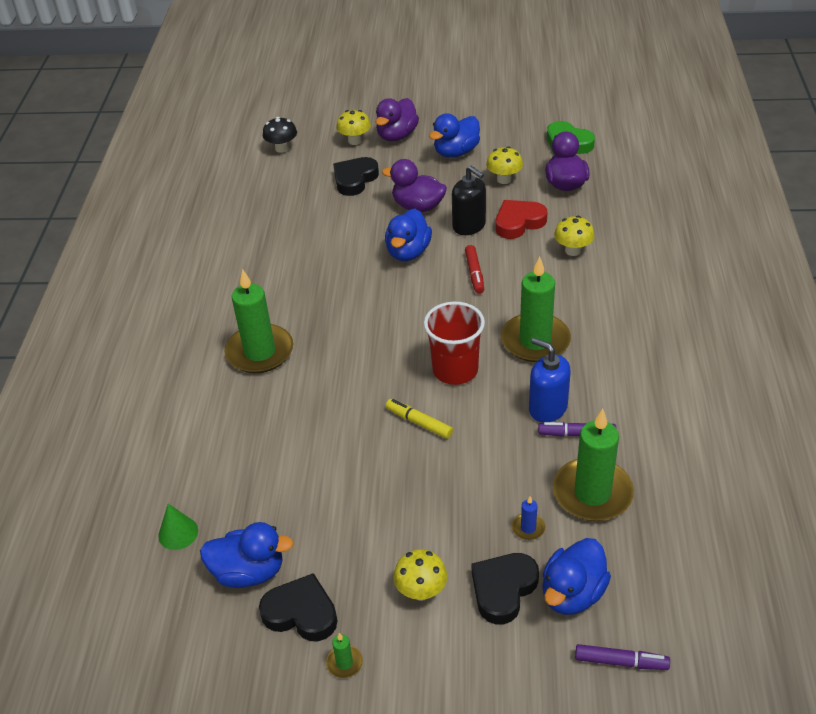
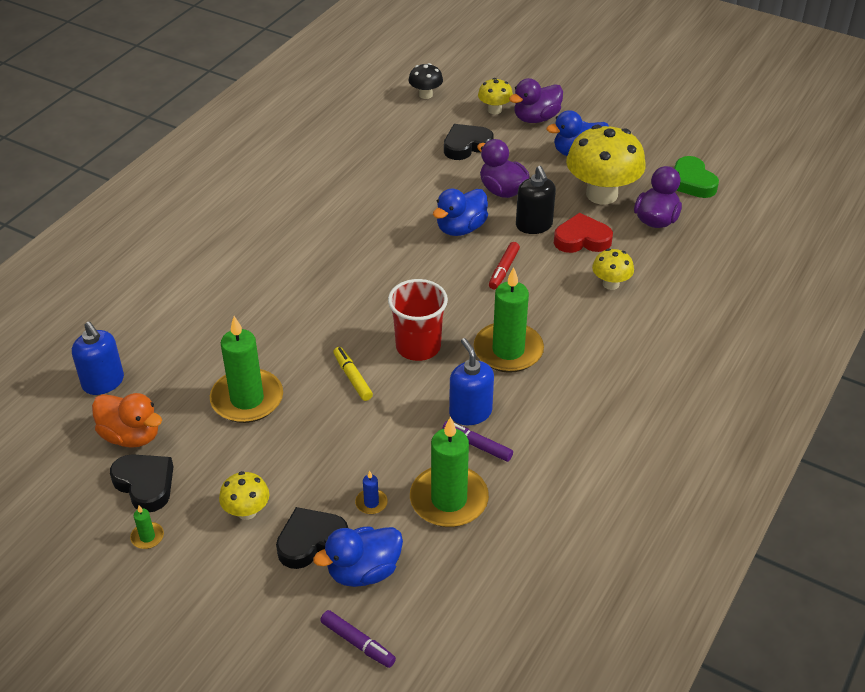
camera: 25 degrees right, 0 degrees up
green cone [158,504,198,550] -> blue soap dispenser [72,322,124,395]
blue duck [200,522,294,588] -> orange duck [92,393,162,448]
green candle [224,269,293,373] -> green candle moved to [210,316,283,423]
yellow mushroom [486,146,523,184] -> yellow mushroom [566,125,646,205], size x2.04

